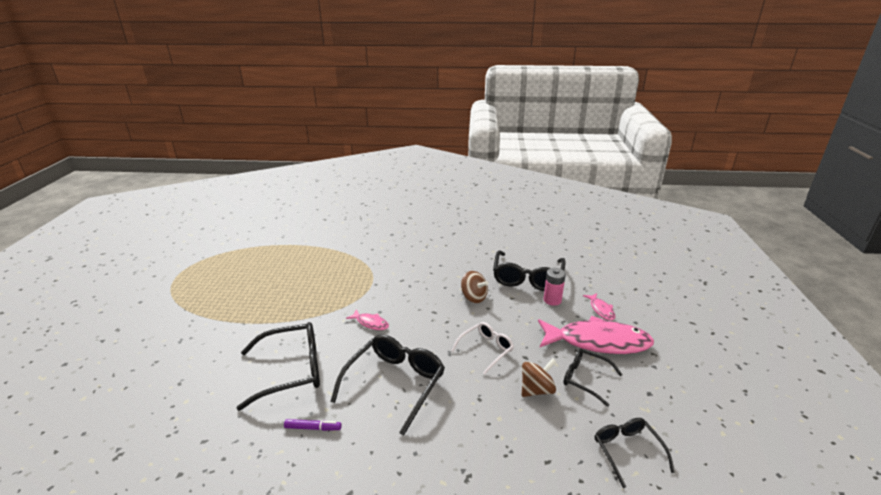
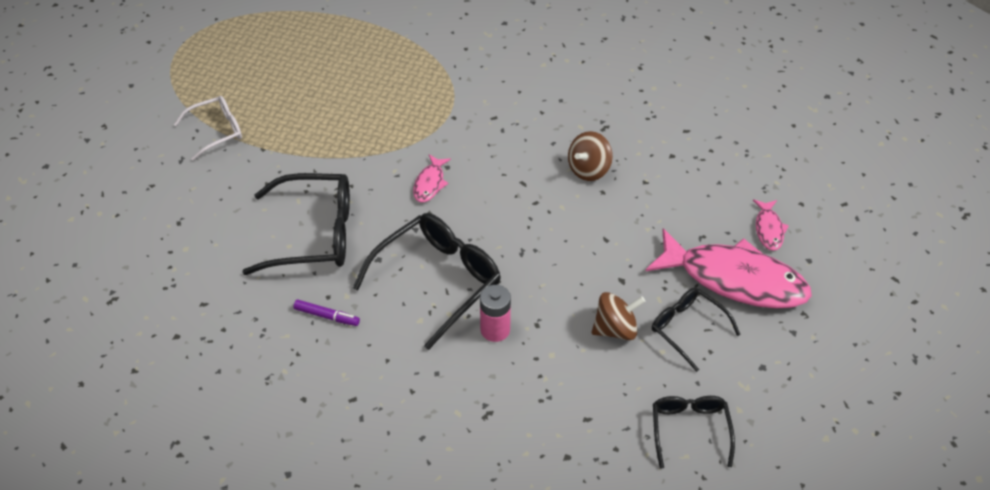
camera: 15 degrees right, 20 degrees up
pink fish [346,309,389,330] -> pink fish turned 60 degrees clockwise [413,155,451,202]
white glasses [451,322,514,375] -> white glasses moved to [173,96,242,161]
brown spinning top [461,271,488,303] -> brown spinning top turned 75 degrees clockwise [568,131,613,181]
black glasses [493,250,566,291] -> none
pink battery [544,268,566,306] -> pink battery moved to [480,285,511,342]

